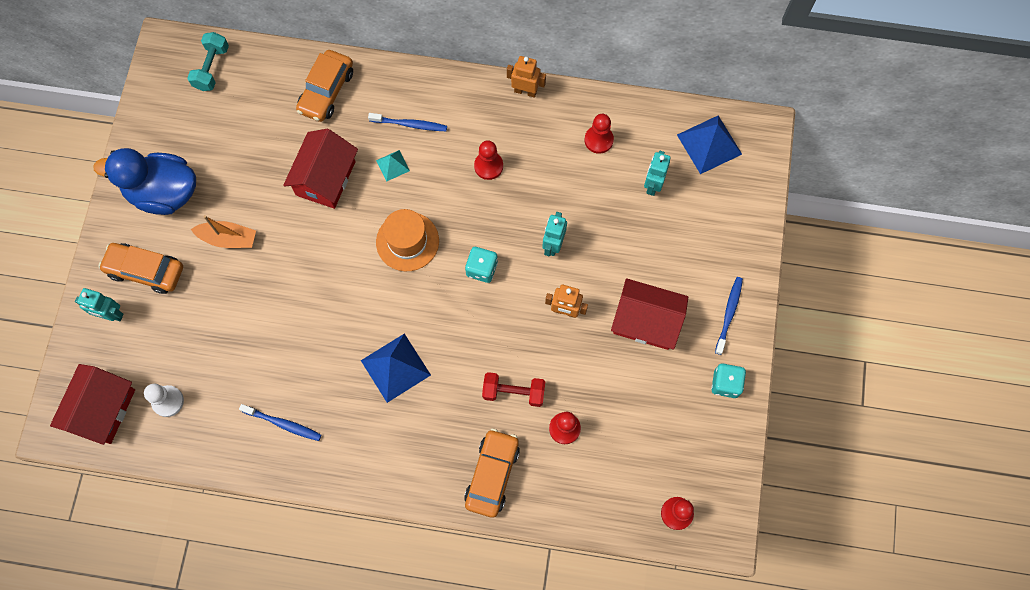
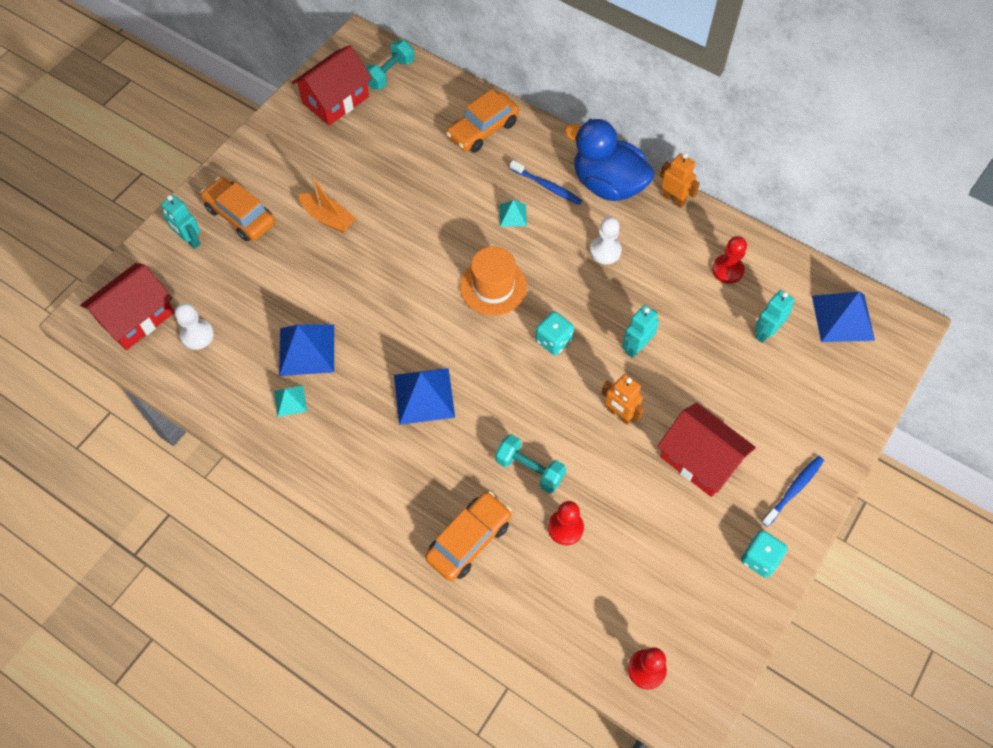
camera: 25 degrees right, 10 degrees down
blue duck [93,148,196,215] -> blue duck moved to [564,119,655,201]
blue toothbrush [239,404,321,441] -> turquoise pyramid [274,385,307,417]
red house [283,129,358,209] -> red house moved to [291,45,372,126]
red pawn [474,140,503,180] -> white pawn [590,217,622,264]
red dumbbell [482,372,545,407] -> turquoise dumbbell [495,434,566,494]
none -> blue pyramid [279,325,334,376]

